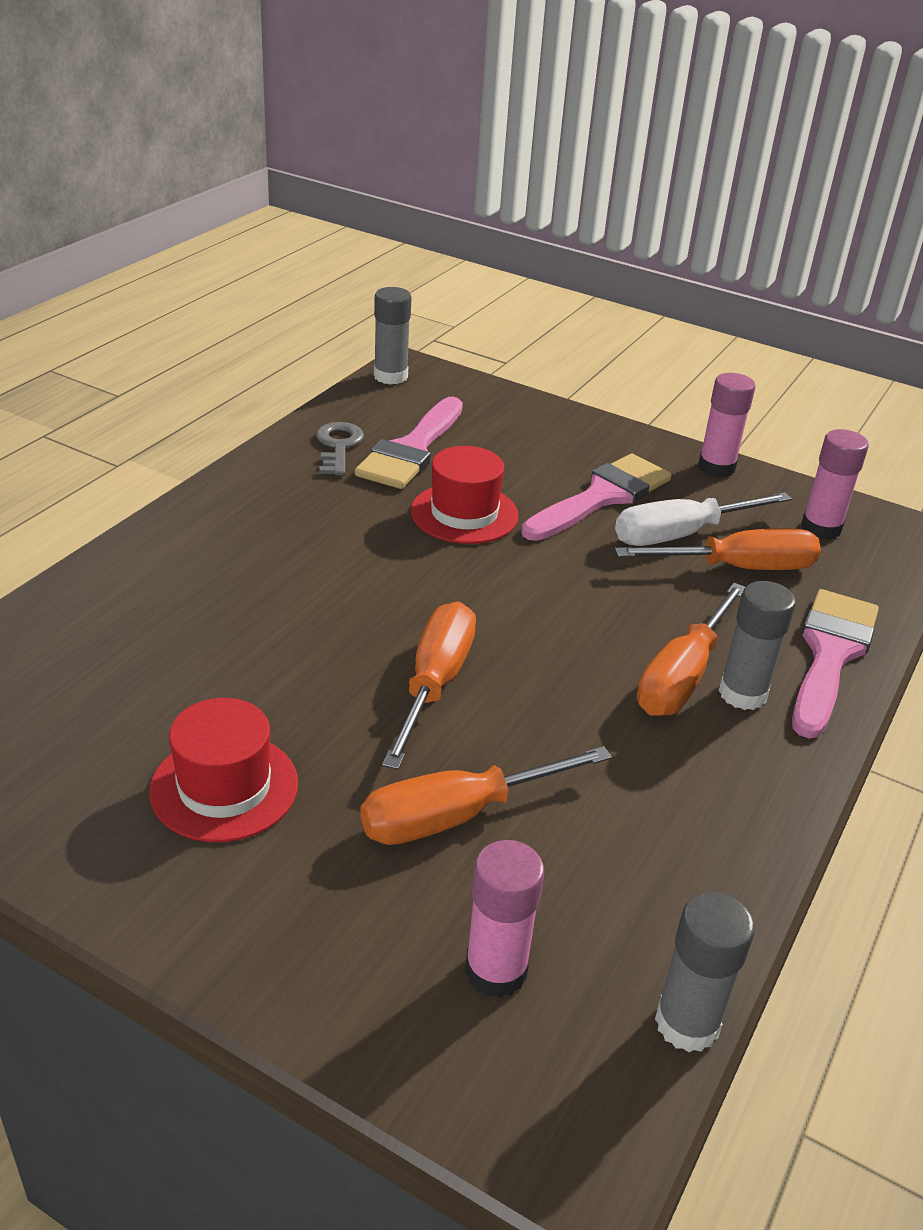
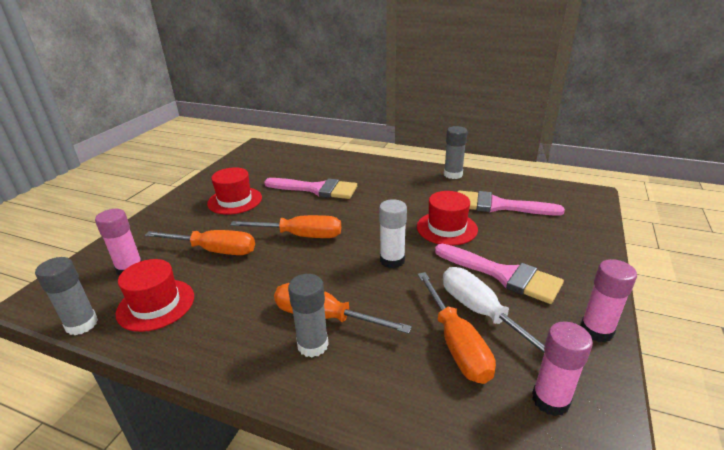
camera: 85 degrees right, 5 degrees down
grey key [316,422,364,475] -> none
orange screwdriver [360,746,612,845] -> orange screwdriver turned 135 degrees clockwise [145,230,255,255]
grey glue stick [374,287,412,385] -> grey glue stick moved to [444,126,467,179]
pink brush [792,589,879,739] -> pink brush moved to [264,178,357,199]
none -> red hat [116,259,194,332]
none -> white glue stick [379,199,407,268]

